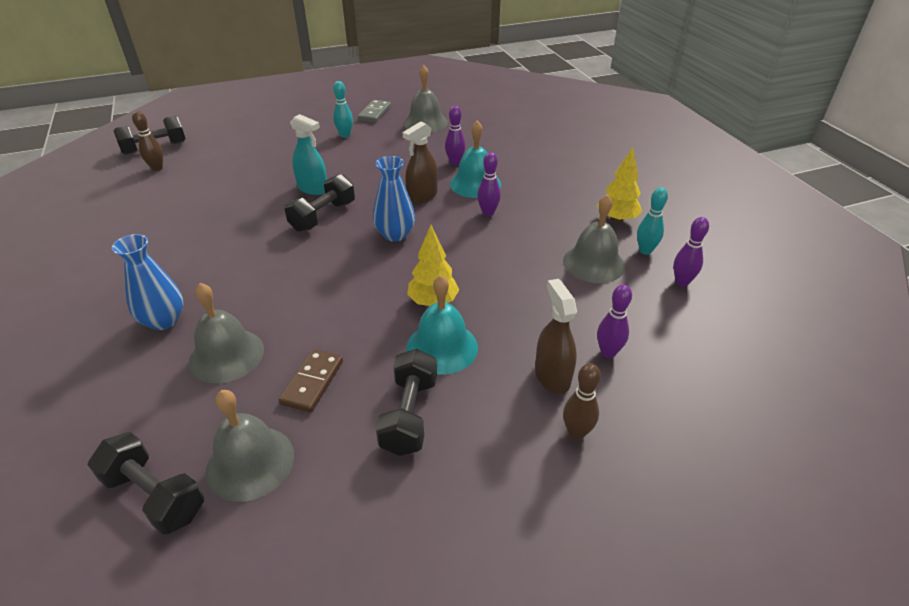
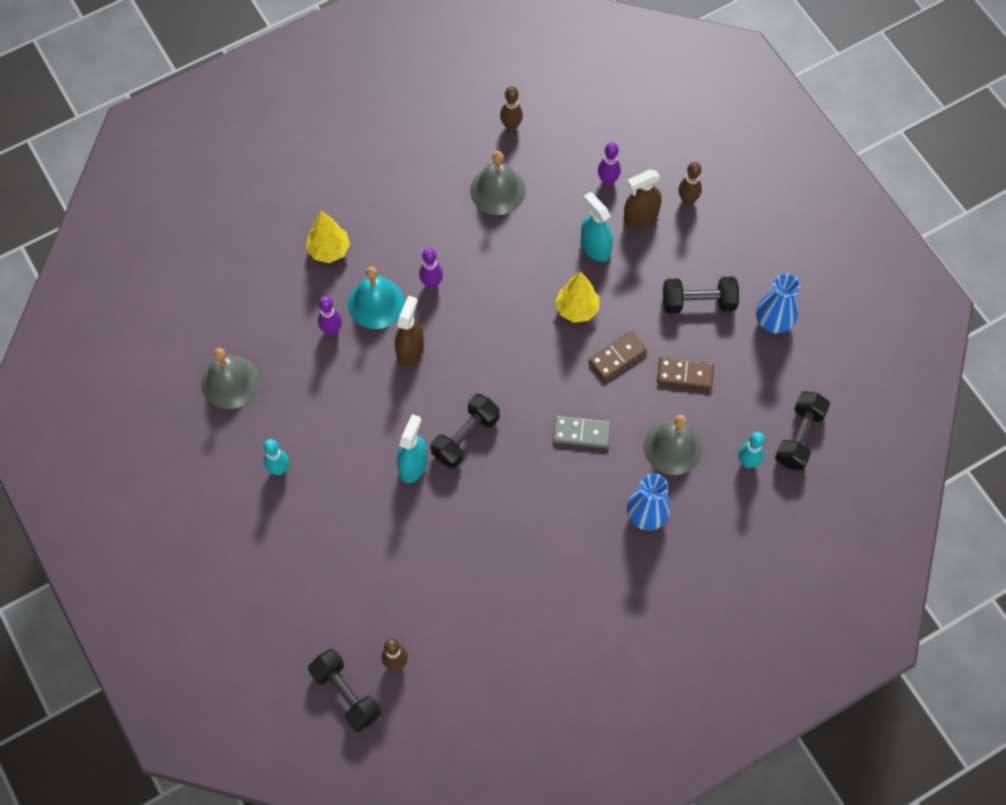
camera: 100 degrees left, 25 degrees up
grey bell [206,390,294,502] -> none
black dumbbell [284,174,355,232] -> black dumbbell turned 75 degrees counterclockwise [431,394,500,469]
grey domino [358,100,391,123] -> grey domino moved to [553,416,611,448]
blue vase [373,156,415,242] -> blue vase moved to [756,273,800,333]
brown spray bottle [402,121,438,204] -> brown spray bottle turned 105 degrees counterclockwise [395,296,424,367]
turquoise bell [406,275,478,375] -> none
yellow tree [597,147,642,223] -> yellow tree moved to [306,211,350,263]
turquoise bowling pin [637,187,668,255] -> turquoise bowling pin moved to [738,432,765,468]
purple bowling pin [674,217,709,286] -> brown bowling pin [500,86,523,131]
none -> turquoise spray bottle [581,192,613,262]
none -> brown domino [588,331,647,381]

